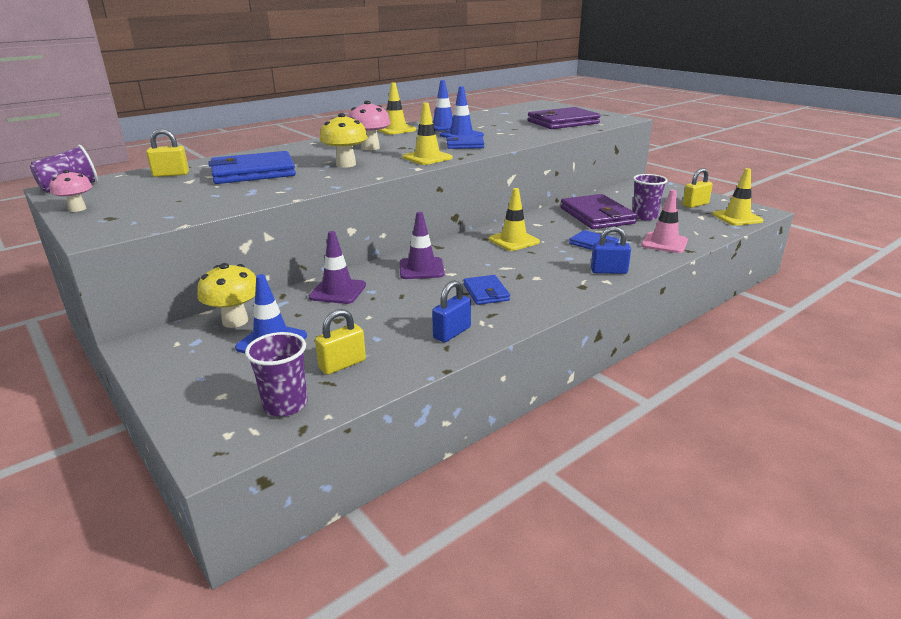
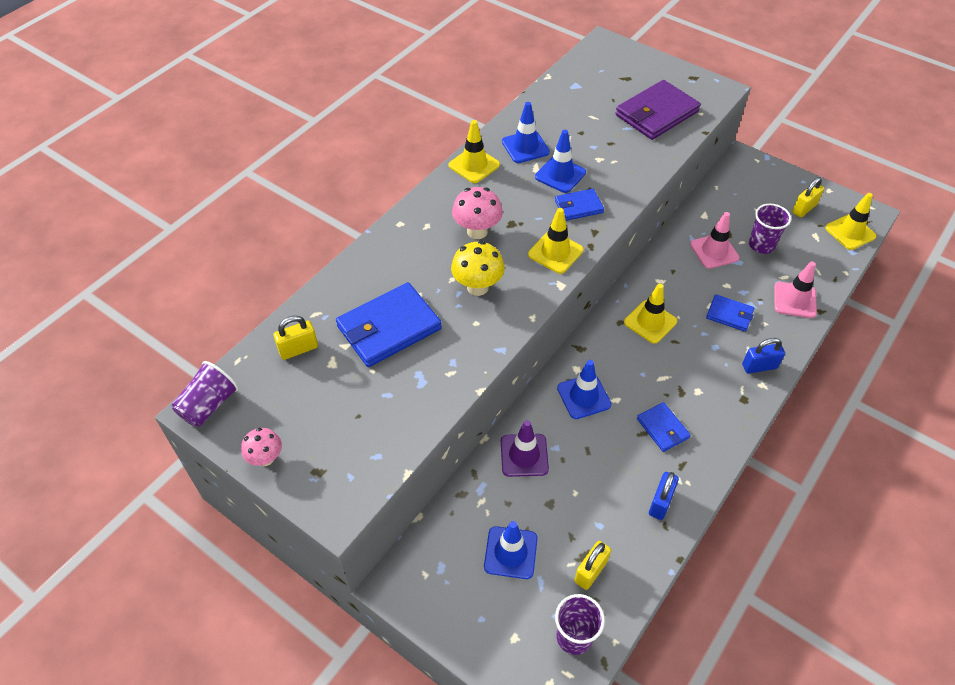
camera: 15 degrees left, 25 degrees up
yellow mushroom [197,263,256,328] -> none
purple traffic cone [400,212,445,279] -> blue traffic cone [557,360,611,419]
purple wallet [561,194,637,229] -> pink traffic cone [690,212,739,269]

